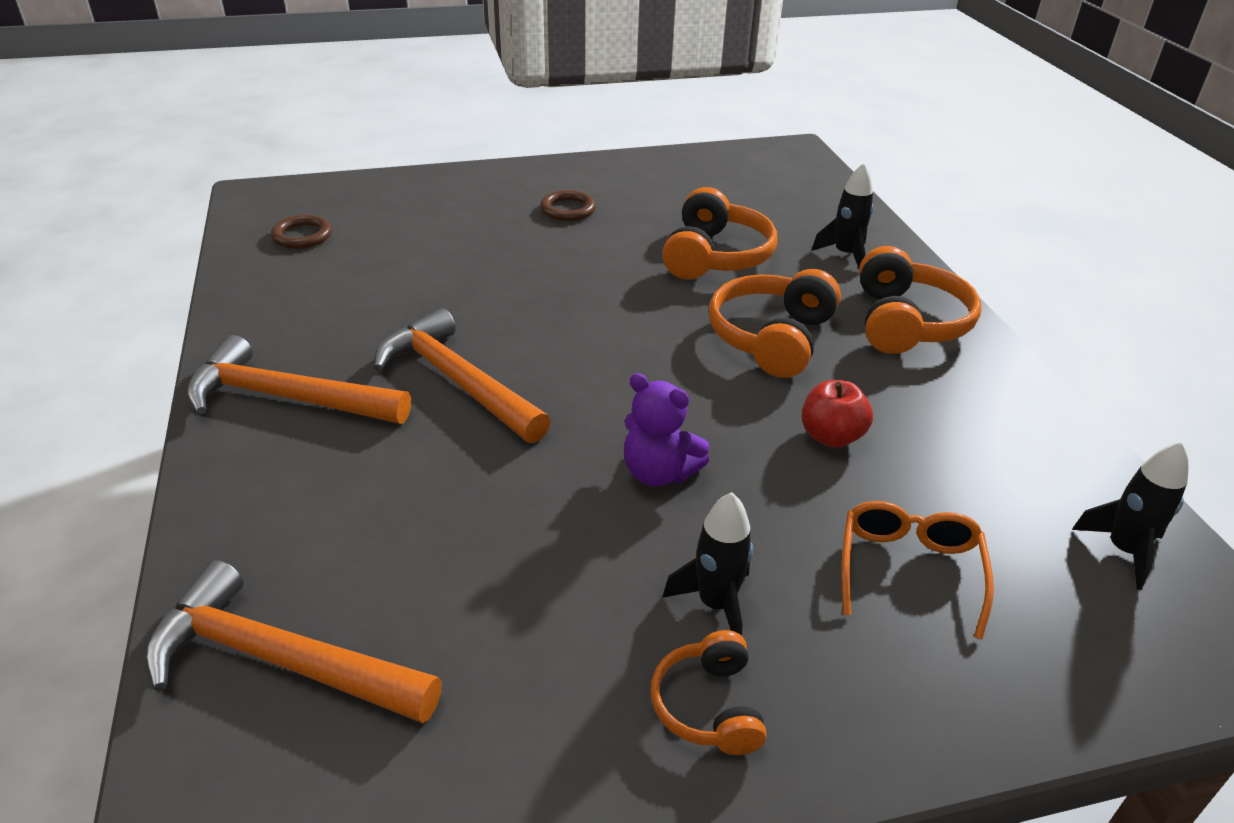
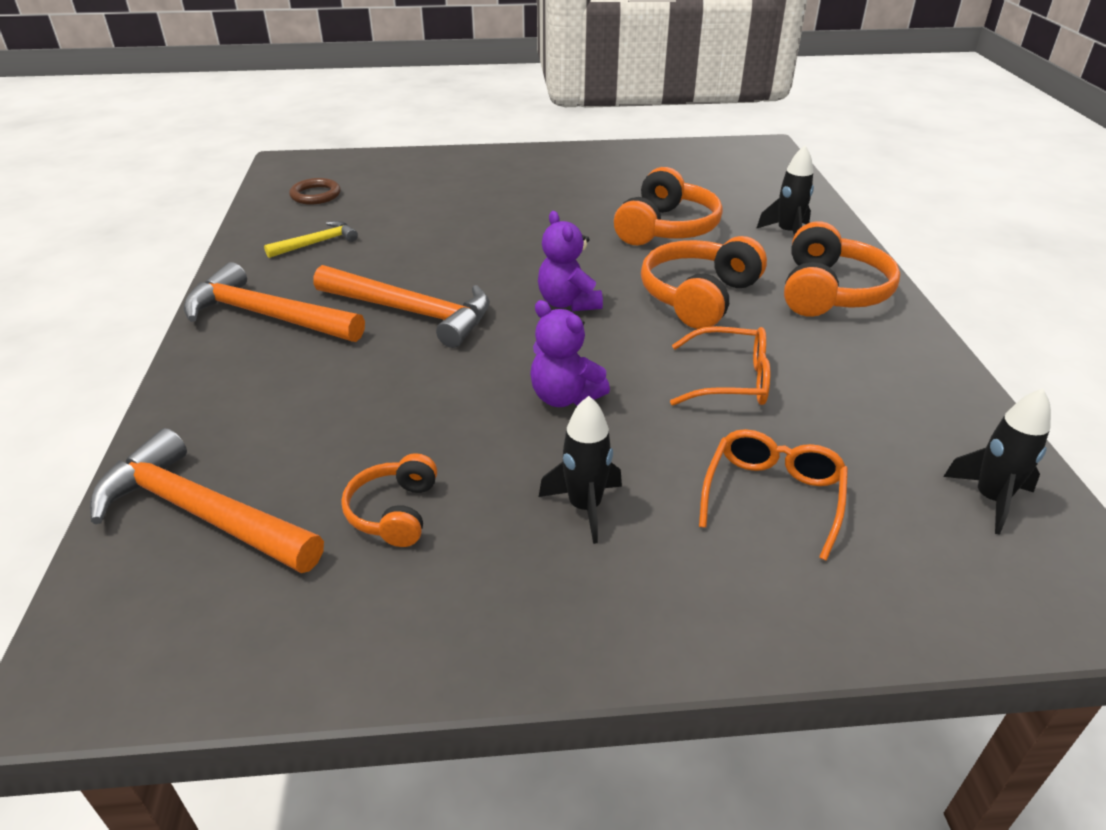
camera: 10 degrees right, 0 degrees up
orange hammer [374,308,551,443] -> orange hammer turned 150 degrees clockwise [313,265,490,348]
brown ring [540,190,596,221] -> none
orange headphones [651,630,767,755] -> orange headphones moved to [341,453,437,547]
red apple [802,380,873,448] -> orange glasses [670,326,770,405]
none -> yellow hammer [264,221,358,258]
none -> purple teddy bear [538,211,603,311]

